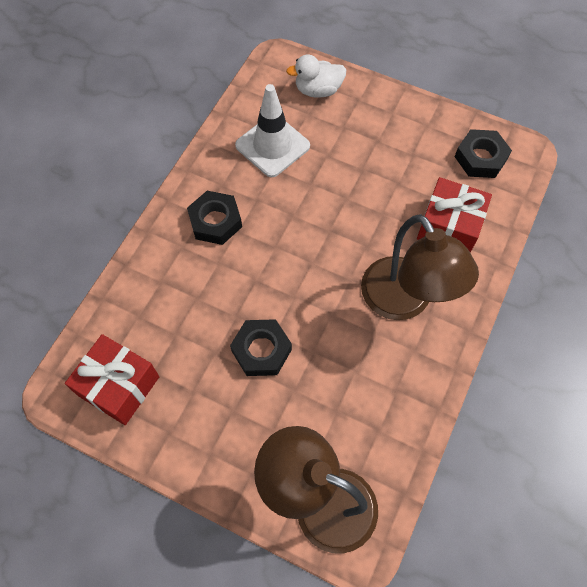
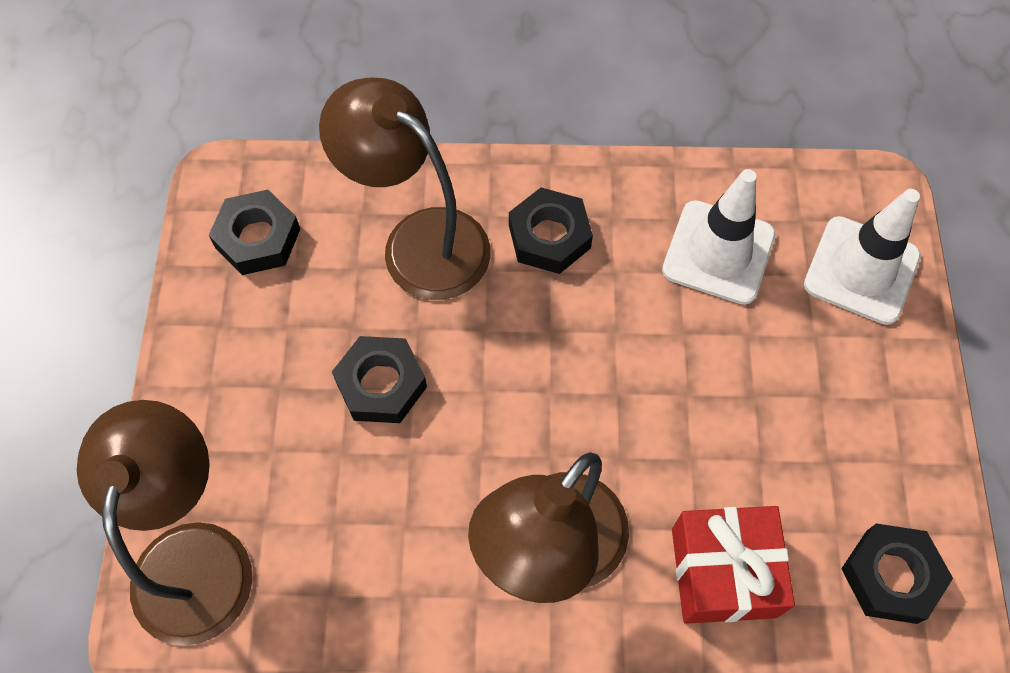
camera: 65 degrees right, 0 degrees up
red gift [65,334,159,425] -> black nut [209,190,300,275]
white duck [286,55,346,98] -> white traffic cone [804,189,921,325]
none -> brown lamp [319,78,490,300]

